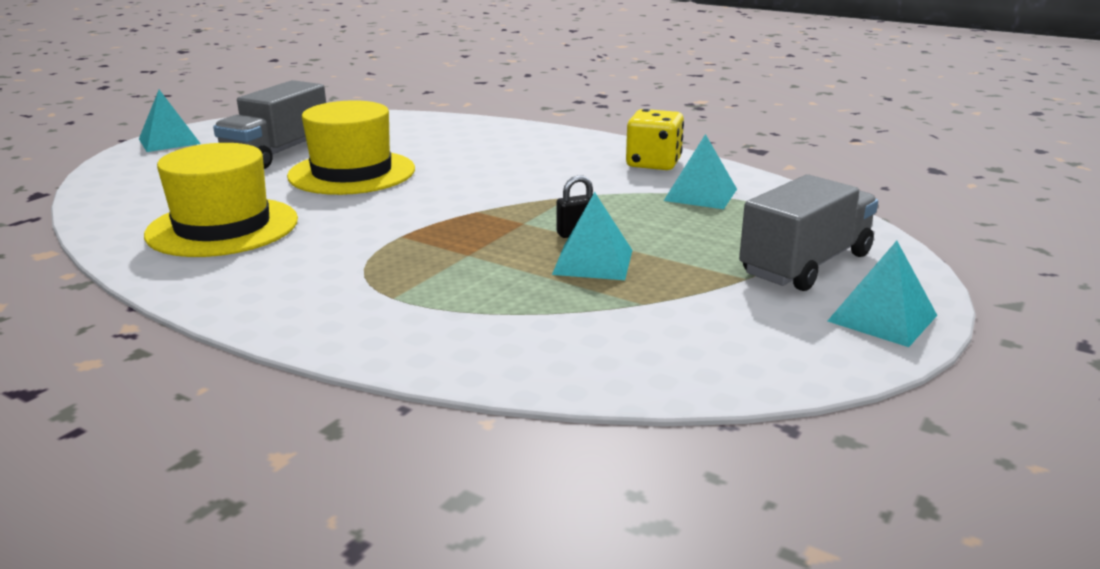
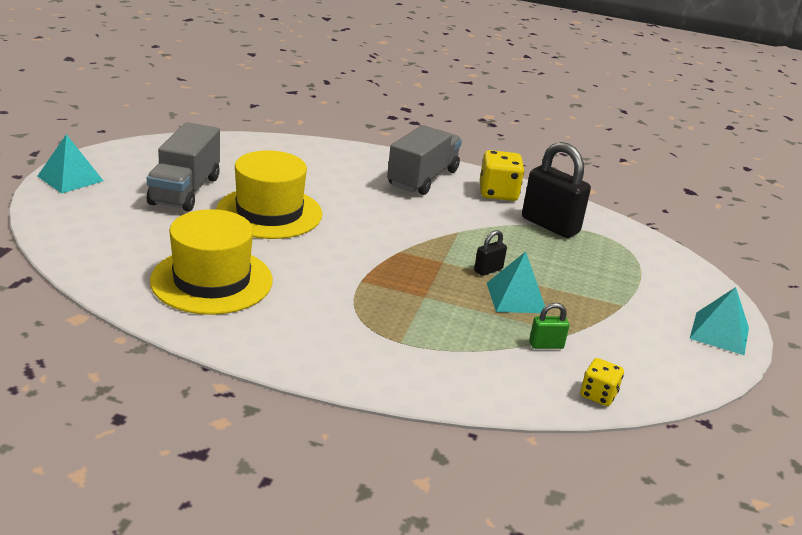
camera: 20 degrees left, 5 degrees up
turquoise pyramid [664,134,737,209] -> black padlock [522,142,591,238]
grey truck [739,174,878,291] -> grey truck moved to [387,125,462,195]
none -> green padlock [529,303,569,349]
none -> yellow dice [580,358,624,406]

